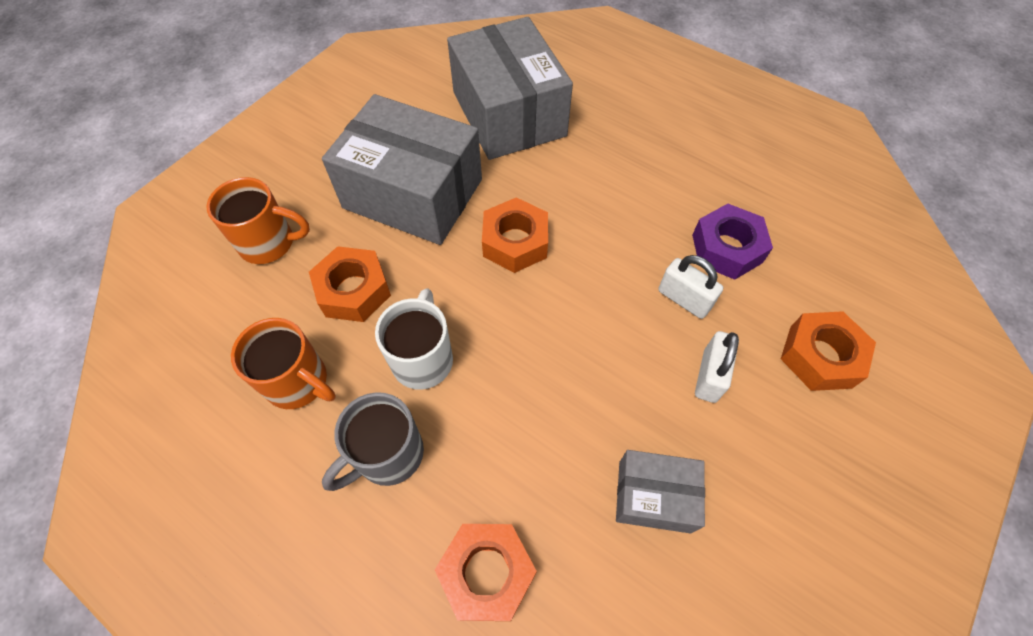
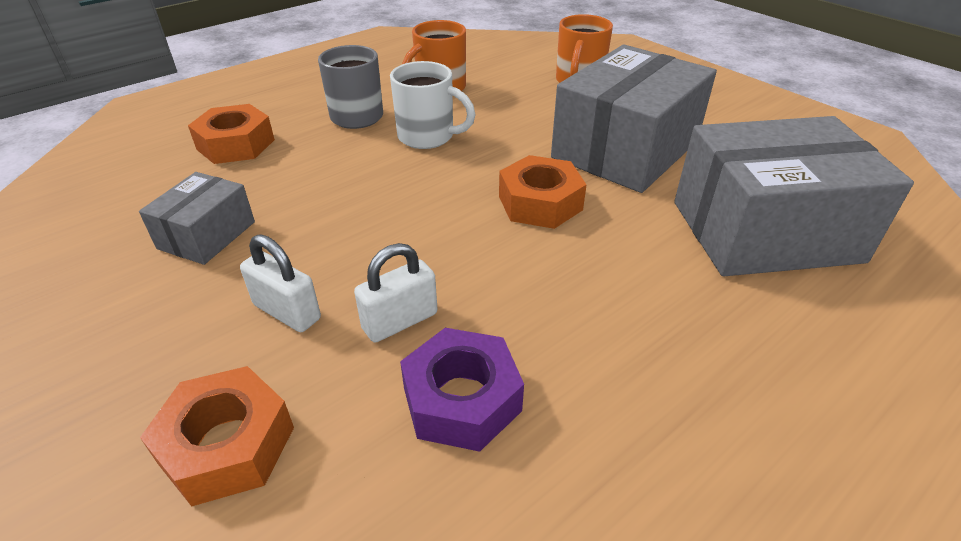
camera: 105 degrees right, 20 degrees down
orange nut [309,246,391,322] -> none

